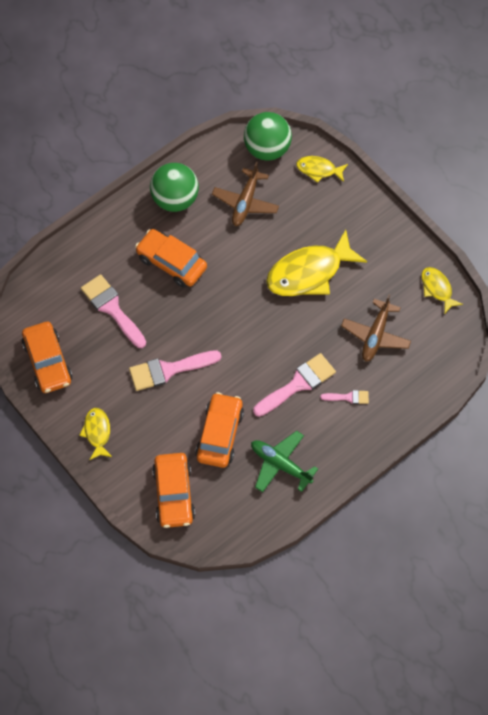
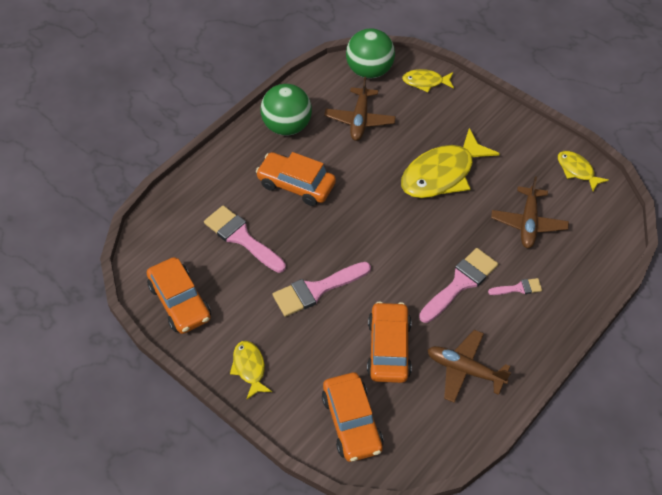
camera: 10 degrees left, 10 degrees down
green plane [251,431,318,492] -> brown plane [428,330,511,403]

